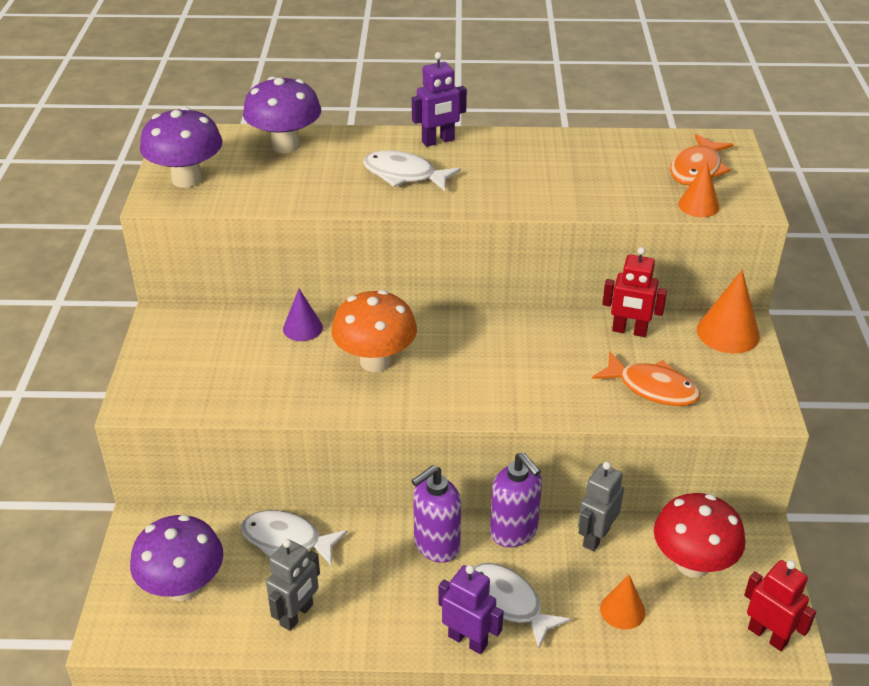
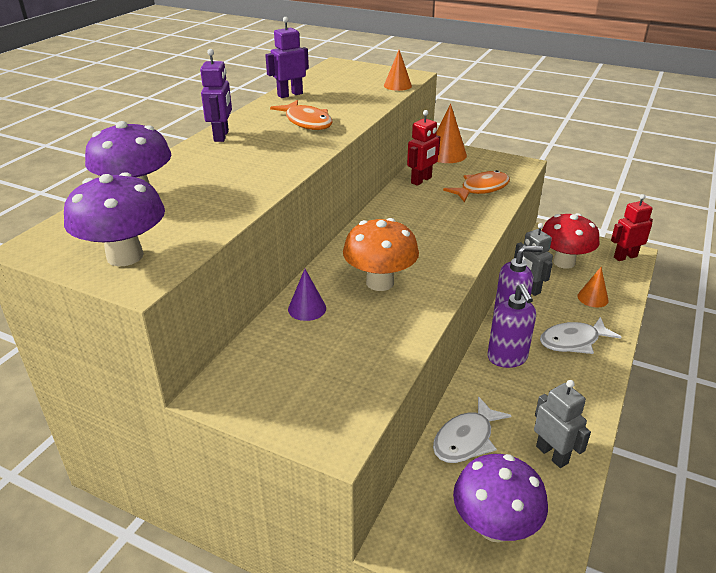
camera: 65 degrees left, 5 degrees down
white fish [363,150,461,191] -> none
purple robot [438,565,504,654] -> purple robot moved to [265,17,309,98]
orange fish [670,134,734,185] -> orange fish moved to [270,100,333,130]

